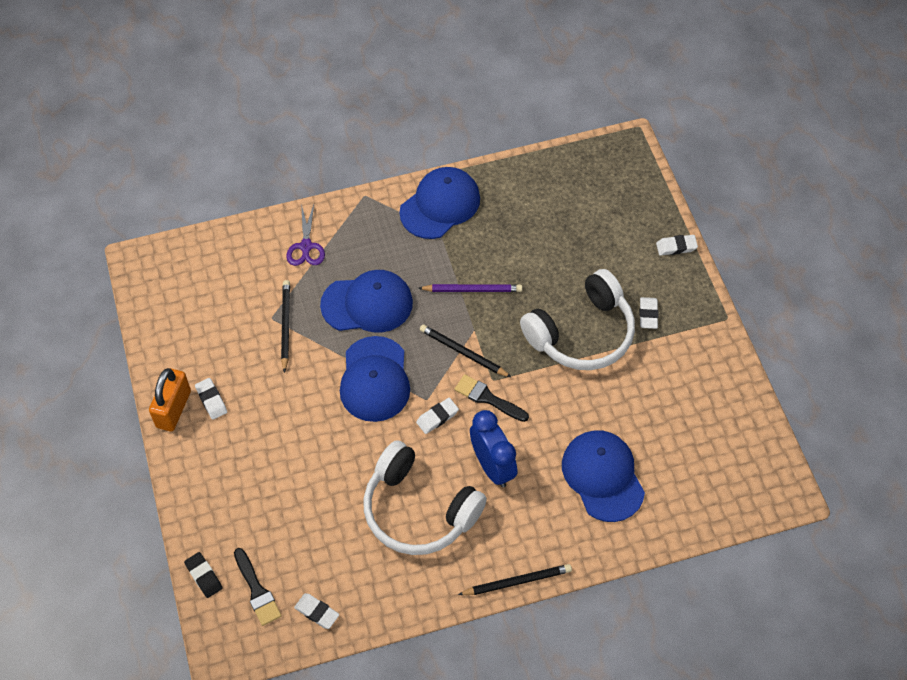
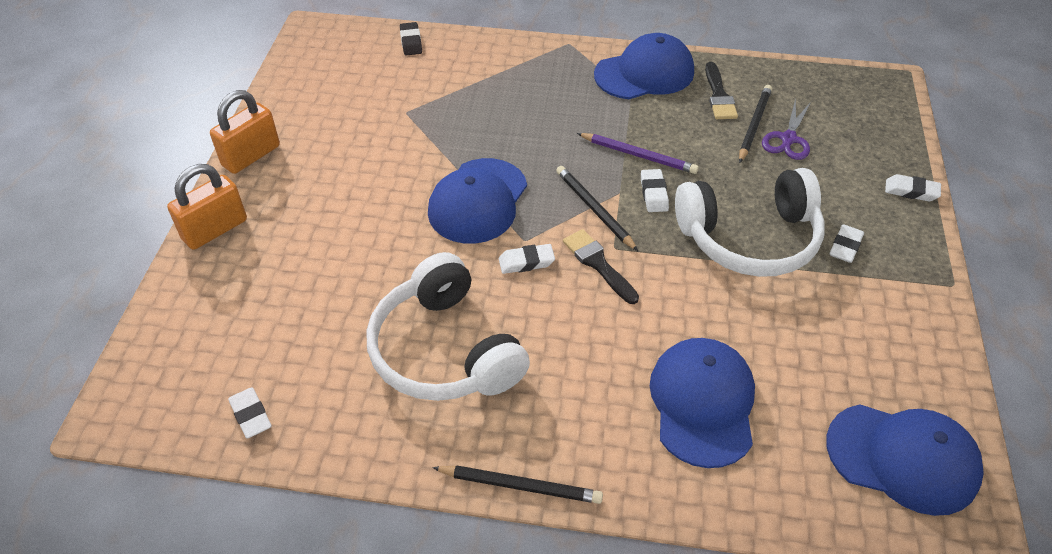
camera: 25 degrees right, 10 degrees down
black eraser [184,552,223,598] -> black eraser moved to [400,22,422,55]
white eraser [195,378,227,420] -> white eraser moved to [641,169,669,212]
black brush [234,548,282,626] -> black brush moved to [705,62,738,119]
black pencil [281,280,290,373] -> black pencil moved to [739,85,772,163]
purple scissors [286,204,325,266] -> purple scissors moved to [762,98,811,160]
blue cap [320,270,413,333] -> blue cap moved to [826,405,984,516]
blue clock [470,410,517,487] -> none
none -> orange padlock [167,164,247,250]

